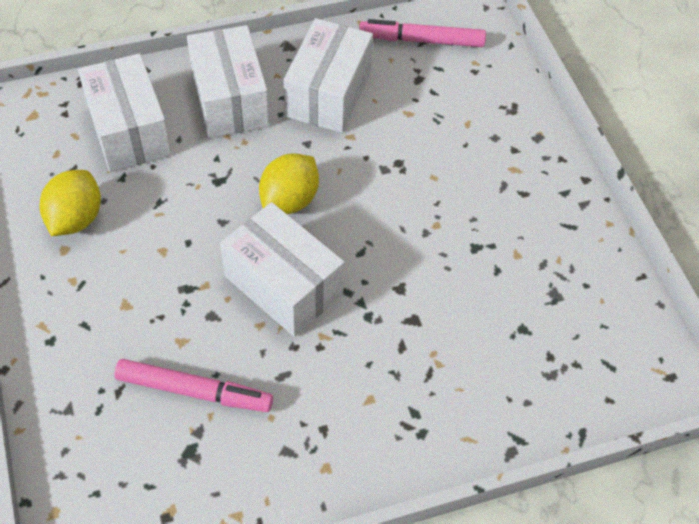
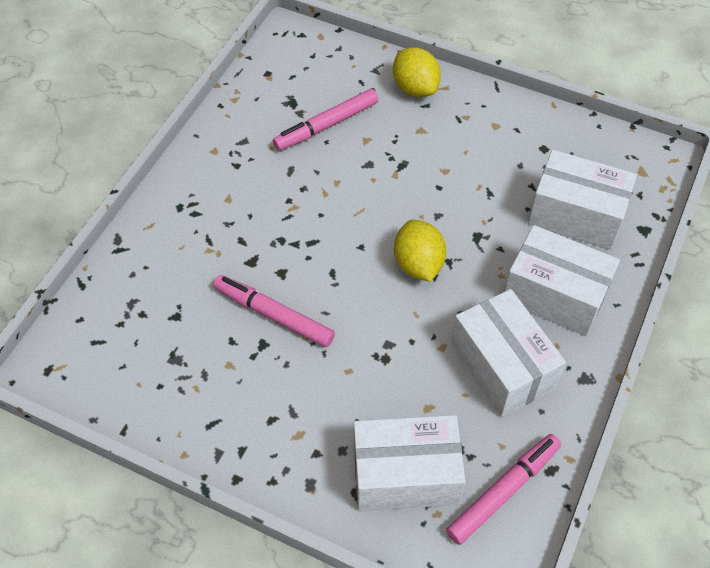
camera: 135 degrees right, 0 degrees up
yellow lemon [40,170,101,236] -> yellow lemon moved to [393,47,441,97]
white box [220,202,345,337] -> white box moved to [354,415,466,511]
none -> pink marker [213,275,335,347]

